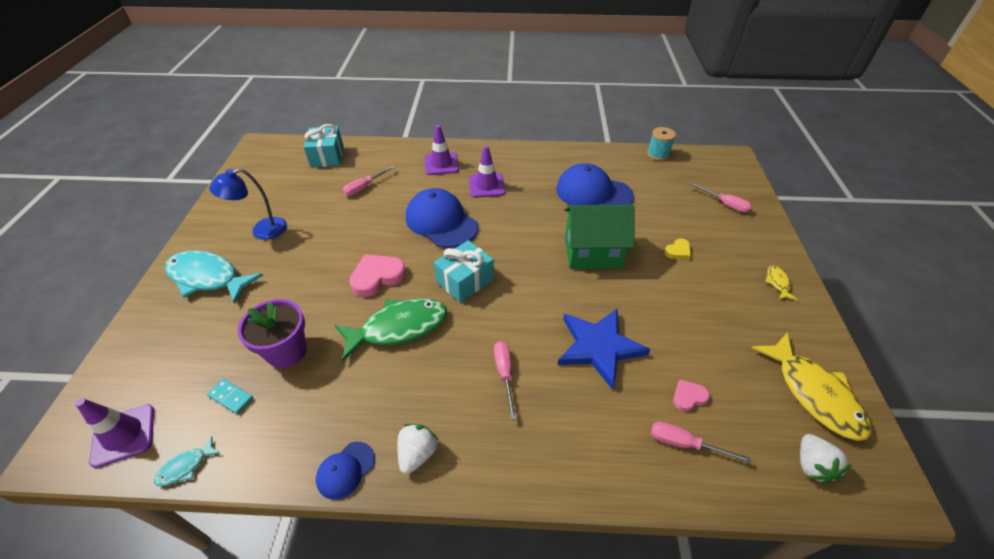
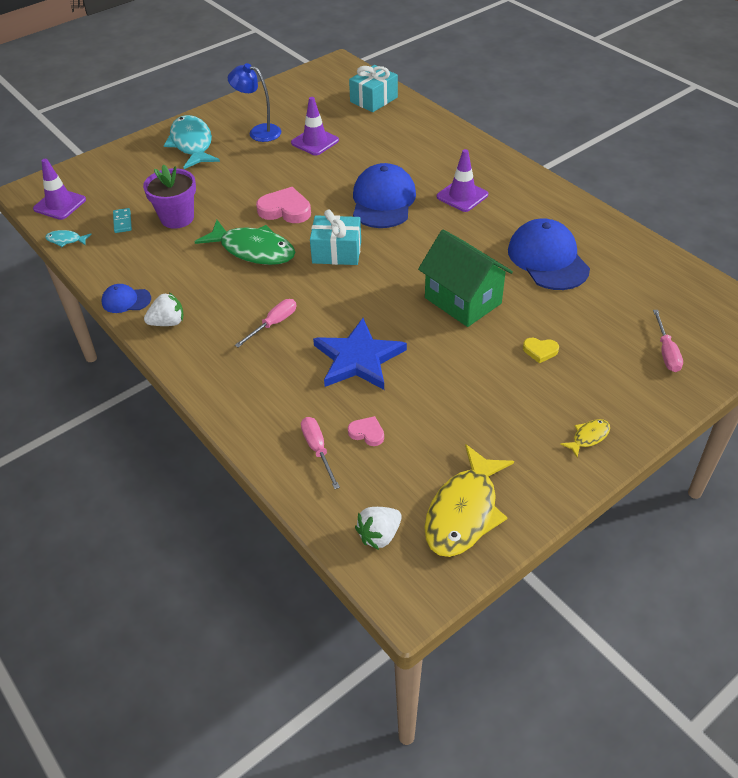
camera: 50 degrees right, 0 degrees up
pink screwdriver [342,166,395,196] -> none
purple traffic cone [424,125,459,175] -> purple traffic cone moved to [291,97,339,155]
turquoise spool [647,127,676,161] -> none

